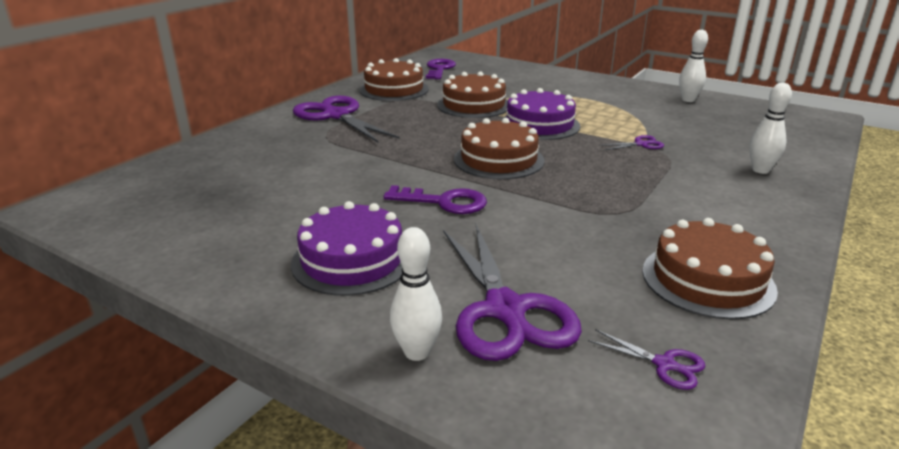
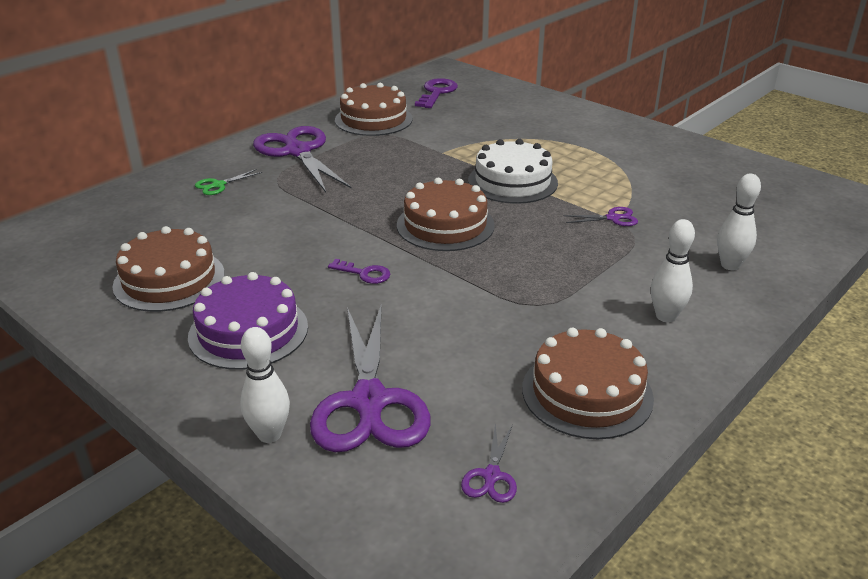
camera: 10 degrees right, 5 degrees up
purple key [384,185,487,214] -> purple key [328,259,390,284], size x0.61
brown cake [437,72,508,118] -> brown cake moved to [112,226,225,312]
purple cake [501,88,580,140] -> white cake [468,139,558,204]
purple scissors [588,329,705,390] -> purple scissors turned 60 degrees clockwise [461,423,517,503]
white bowling pin [679,30,708,102] -> white bowling pin moved to [651,219,695,322]
none -> green scissors [195,169,262,195]

